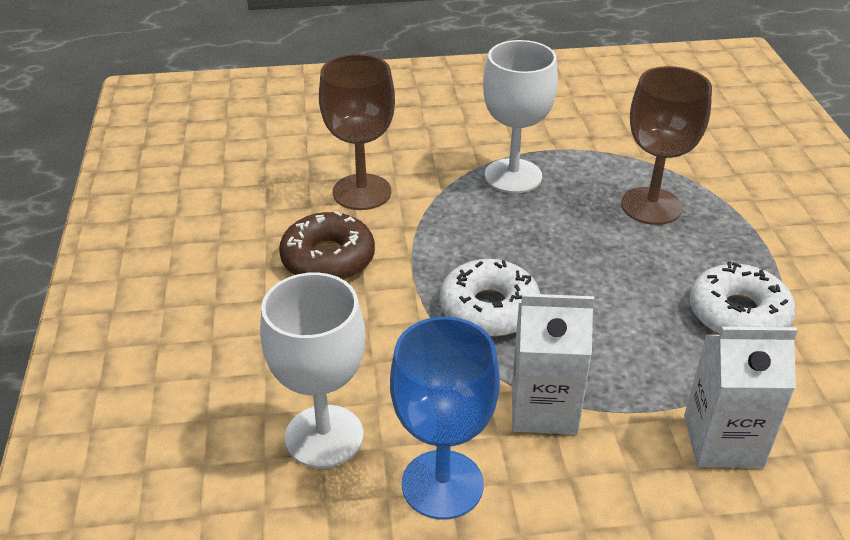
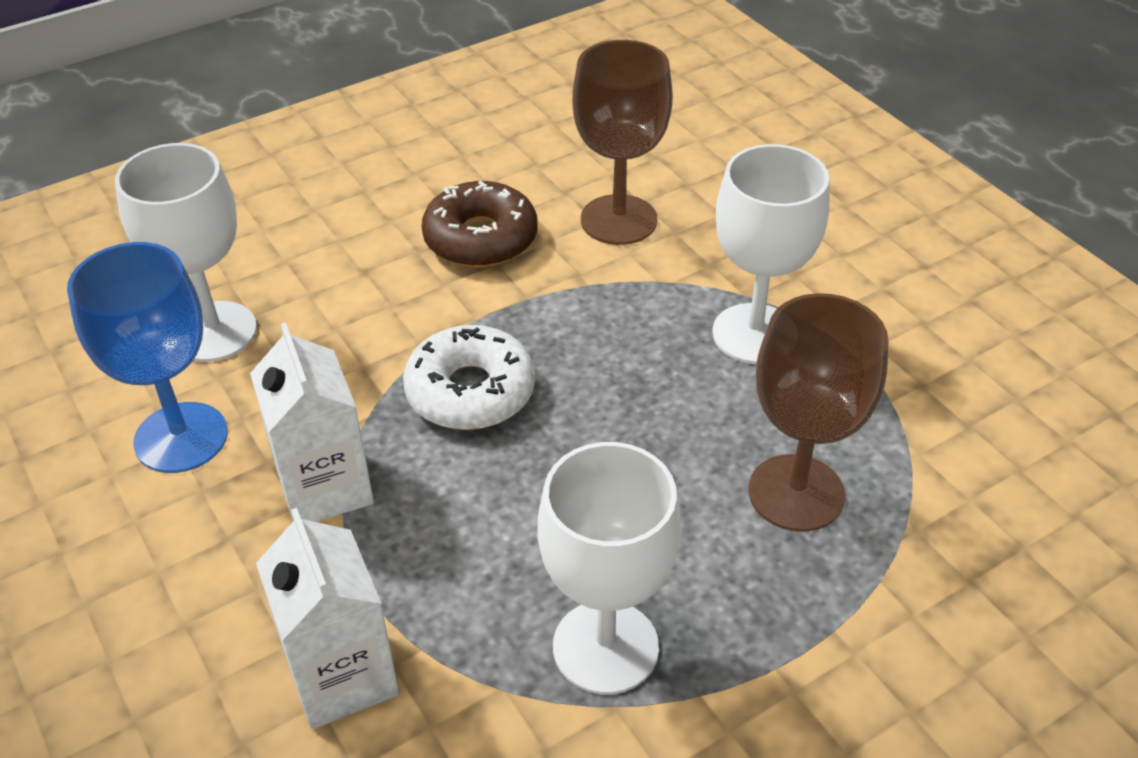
camera: 65 degrees right, 5 degrees up
white donut [690,261,796,335] -> white goblet [538,442,681,694]

